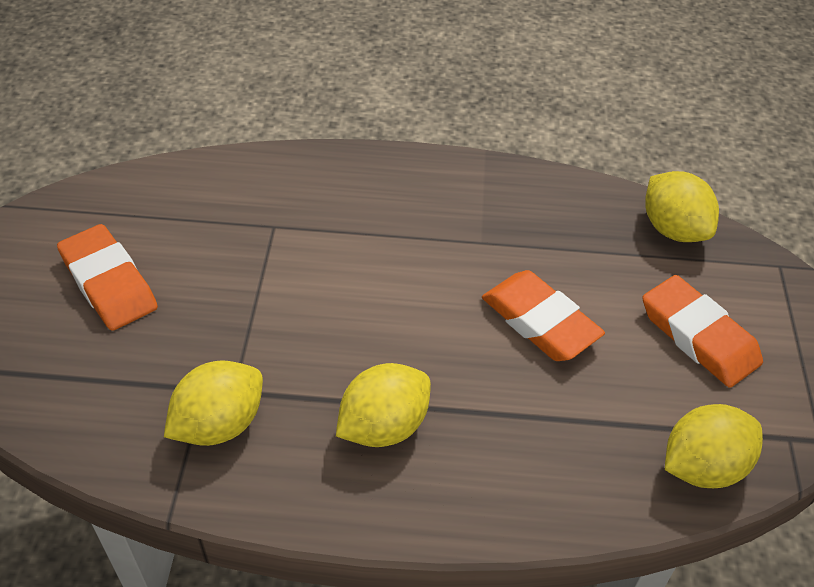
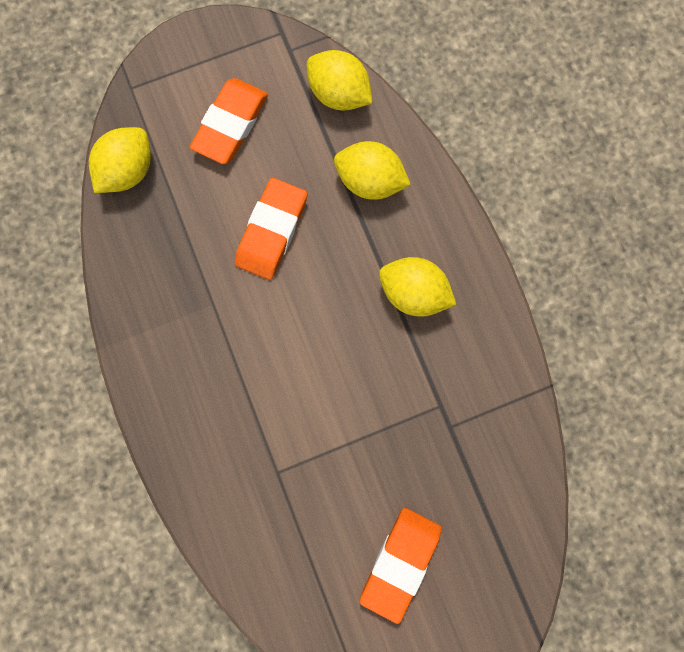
camera: 115 degrees left, 30 degrees up
yellow lemon [164,360,263,446] -> yellow lemon moved to [334,141,411,200]

